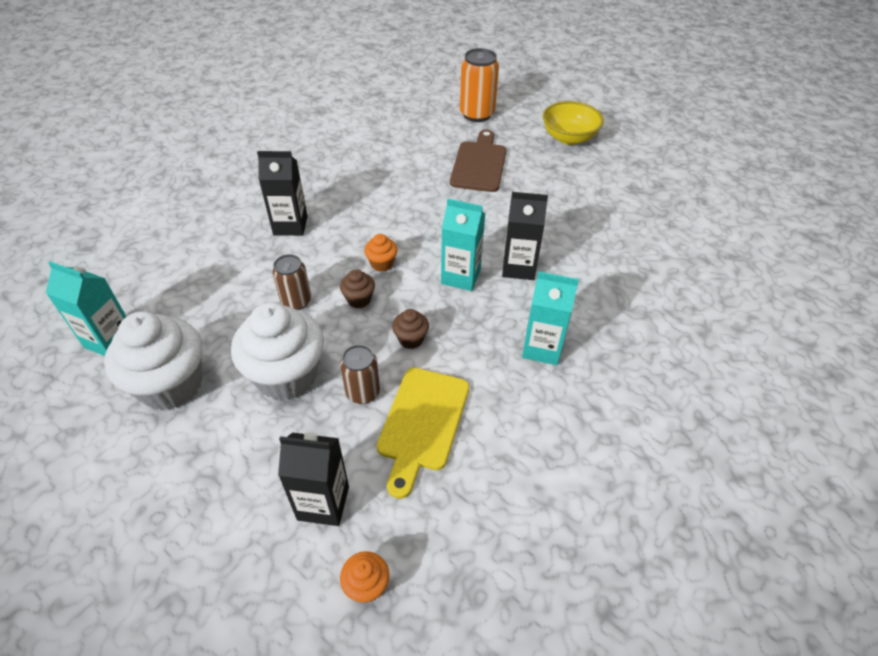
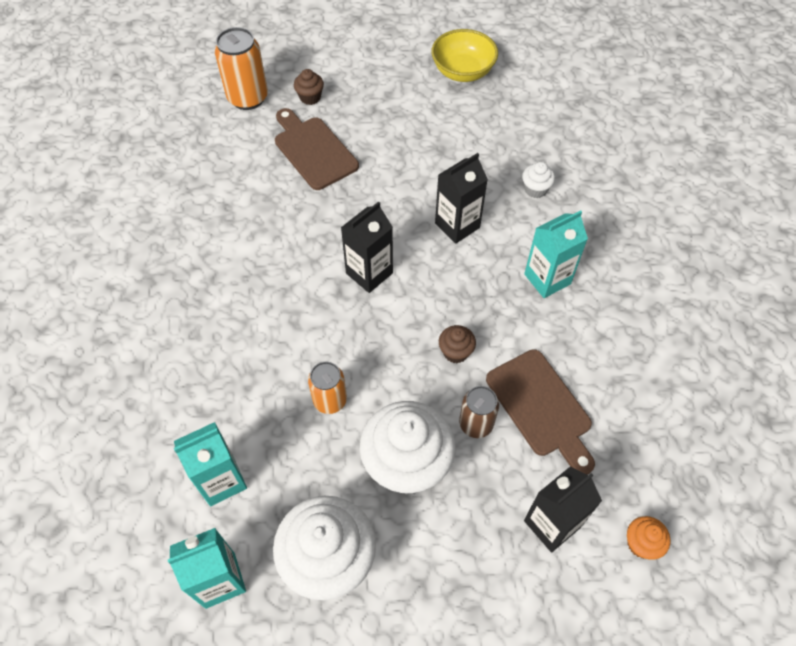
camera: 45 degrees left, 10 degrees up
black carton [257,151,308,236] -> black carton moved to [341,202,393,293]
brown can [272,254,311,310] -> orange can [308,362,347,414]
brown cupcake [340,269,375,308] -> brown cupcake moved to [294,69,324,105]
orange cupcake [364,234,397,272] -> none
yellow cutting board [377,368,469,499] -> brown cutting board [486,349,595,474]
turquoise carton [441,199,485,291] -> turquoise carton moved to [174,422,247,506]
yellow bowl [543,101,604,145] -> yellow bowl moved to [431,29,498,82]
none -> white cupcake [522,162,555,198]

